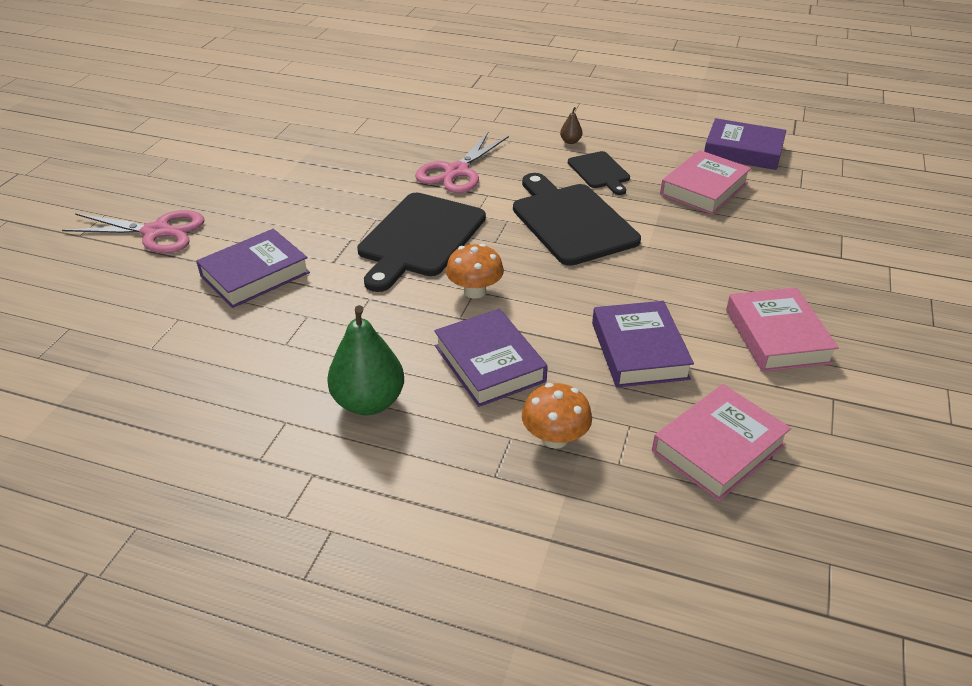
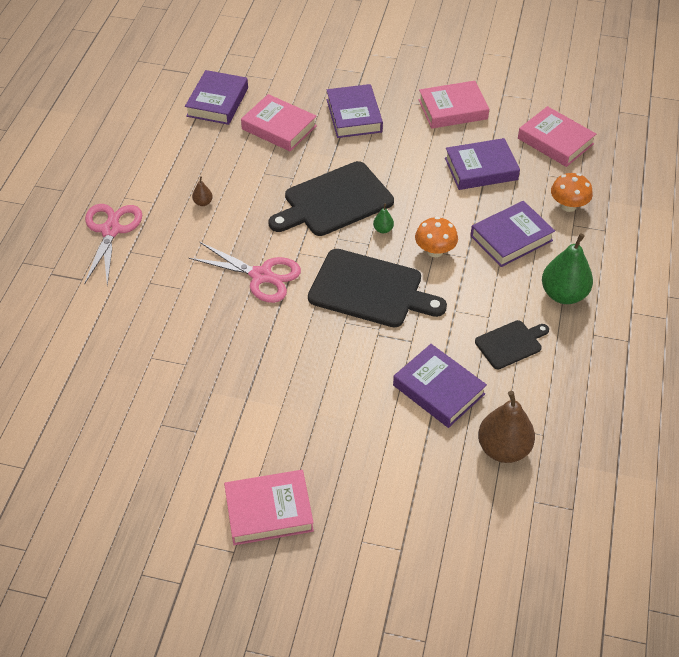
camera: 95 degrees left, 10 degrees up
pink scissors [62,210,204,253] -> pink scissors moved to [84,204,142,286]
black cutting board [568,151,630,195] -> black cutting board moved to [475,320,549,369]
none -> pink book [224,470,314,545]
none -> purple book [327,84,383,138]
none -> green pear [373,203,394,233]
none -> brown pear [478,391,535,463]

